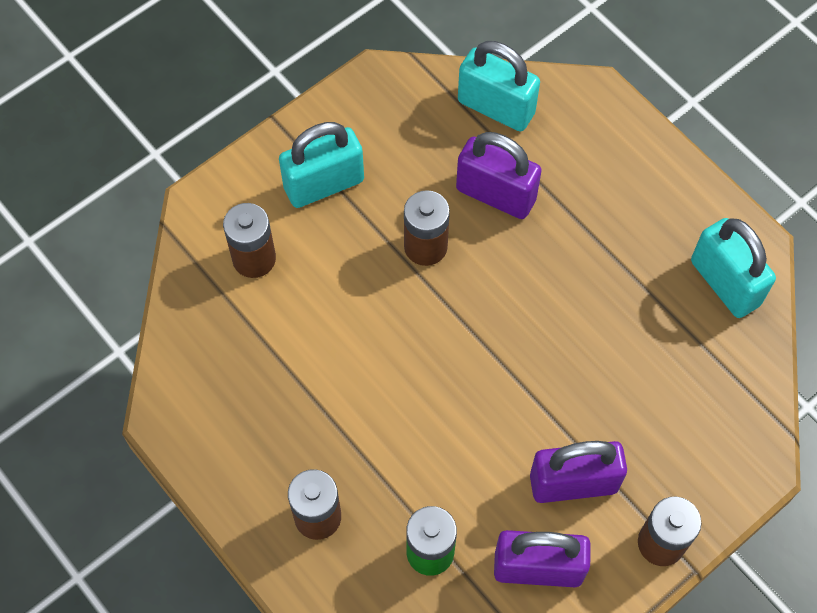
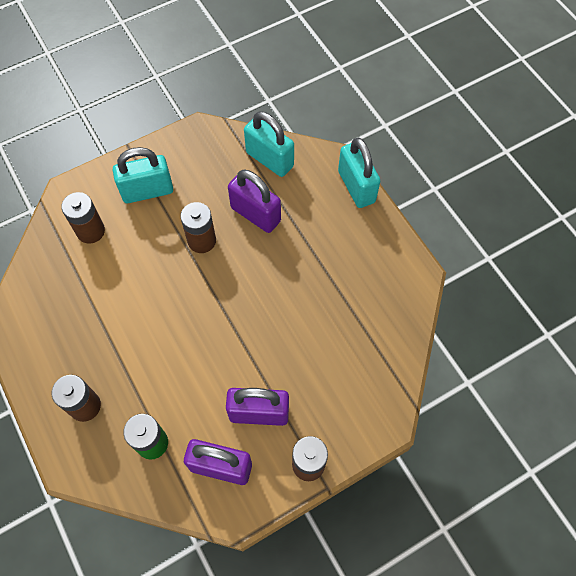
camera: 10 degrees right, 0 degrees up
turquoise padlock [691,218,776,318] -> turquoise padlock moved to [338,137,380,208]

